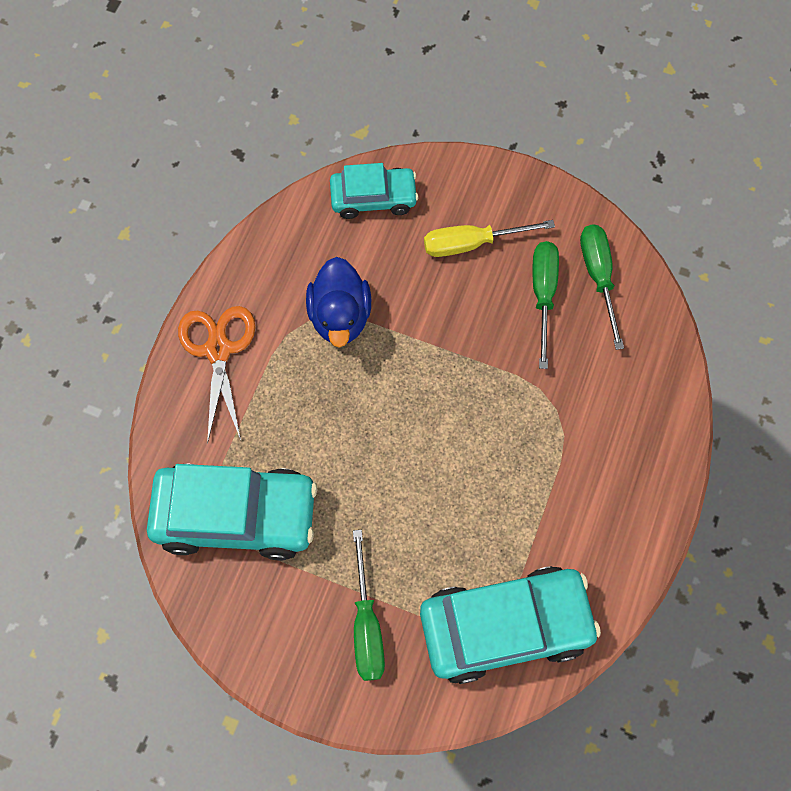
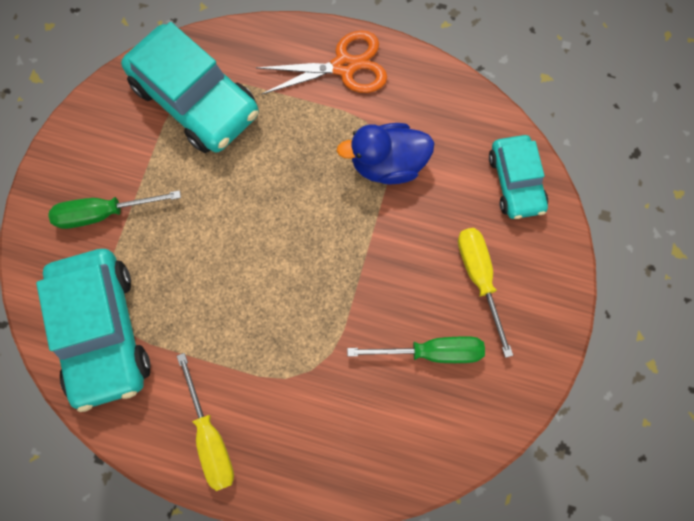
camera: 85 degrees right, 5 degrees up
turquoise car [147,464,317,560] -> turquoise car turned 45 degrees counterclockwise [121,22,259,153]
green screwdriver [580,224,624,350] -> none
none -> yellow screwdriver [177,353,234,491]

